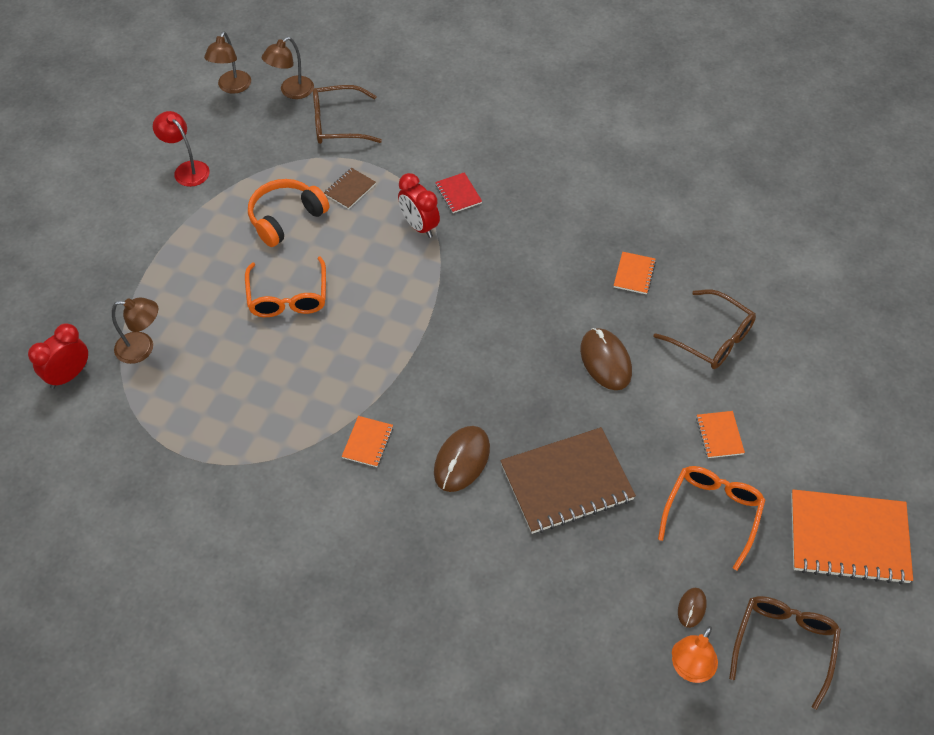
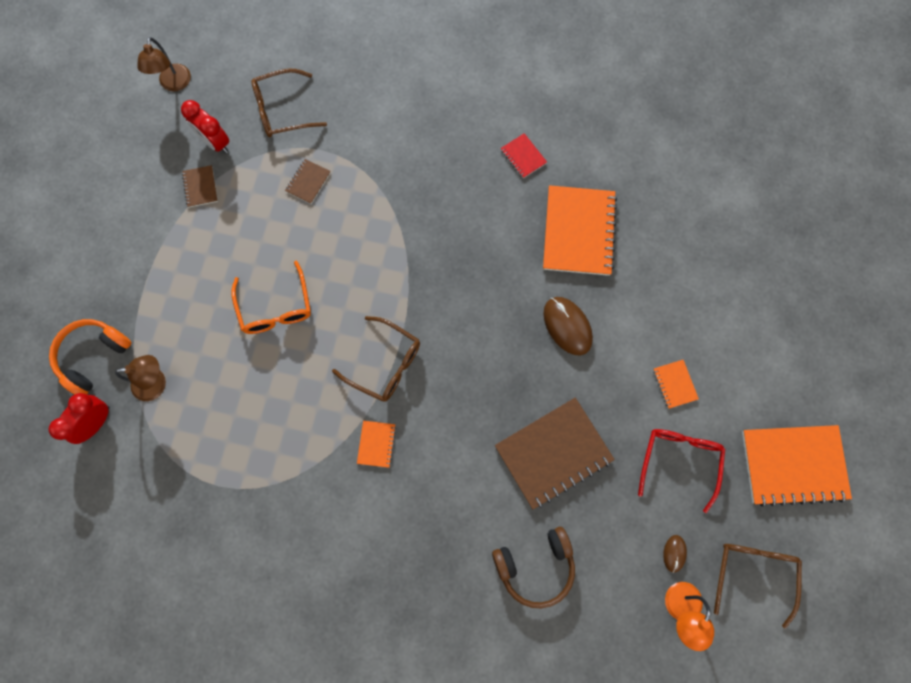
camera: 10 degrees left, 20 degrees up
red lamp [153,111,210,187] -> none
orange headphones [248,179,330,247] -> orange headphones moved to [49,319,132,395]
brown lamp [262,37,314,99] -> none
red clock [398,173,440,238] -> red clock moved to [181,100,229,153]
brown mouse [434,426,490,492] -> none
red notebook [435,172,482,213] -> red notebook moved to [501,133,547,178]
orange notebook [614,252,656,294] -> orange notebook [543,185,617,276], size x2.20
brown glasses [654,289,756,369] -> brown glasses moved to [332,316,420,402]
orange glasses [658,466,765,571] -> red glasses [638,429,725,513]
none -> brown notebook [182,165,218,207]
none -> brown headphones [492,527,575,608]

